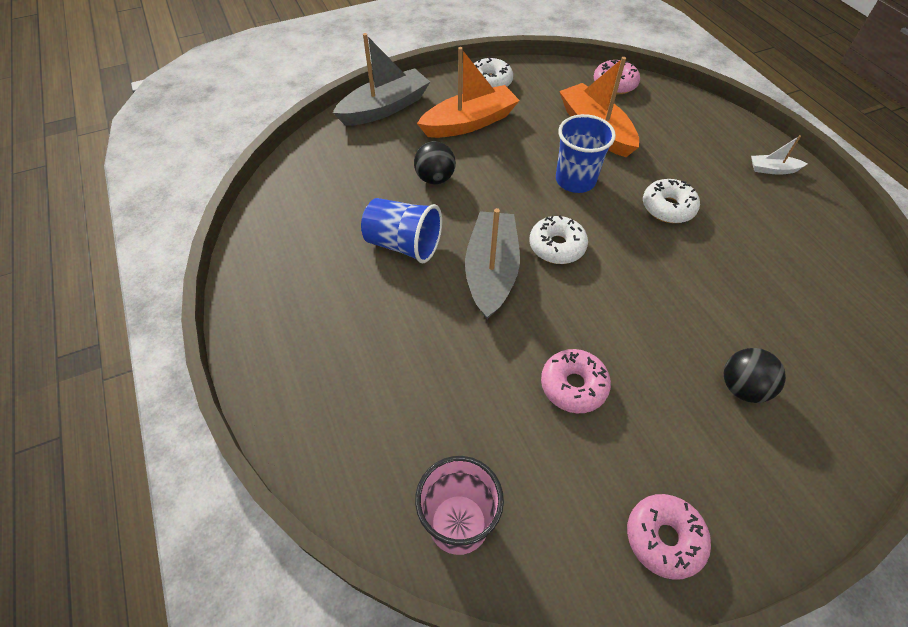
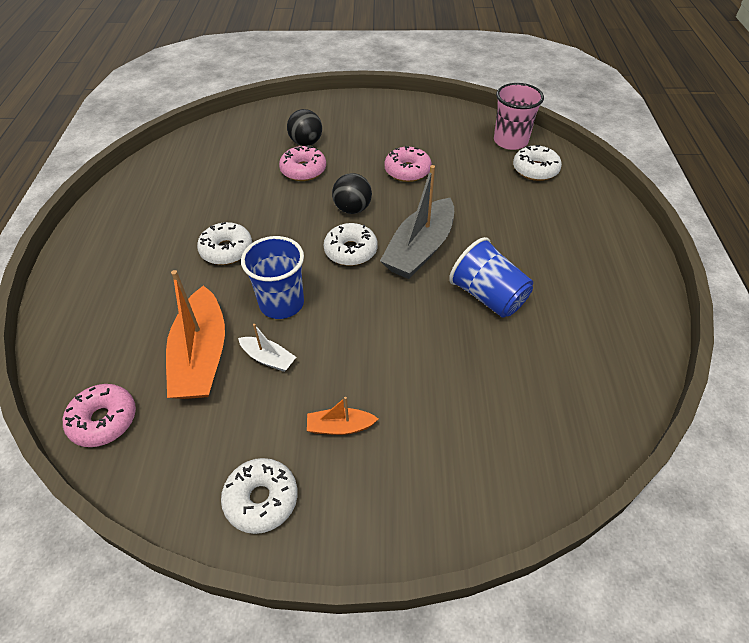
camera: 155 degrees left, 5 degrees down
grey boat [333,33,430,126] -> none
black ball [414,141,456,185] -> black ball moved to [332,173,372,214]
orange boat [417,47,520,138] -> orange boat [307,397,378,435], size x0.47
pink donut [627,494,711,580] -> pink donut moved to [279,145,326,181]
white boat [751,135,807,175] -> white boat moved to [238,324,296,372]
none -> white donut [513,145,562,181]

